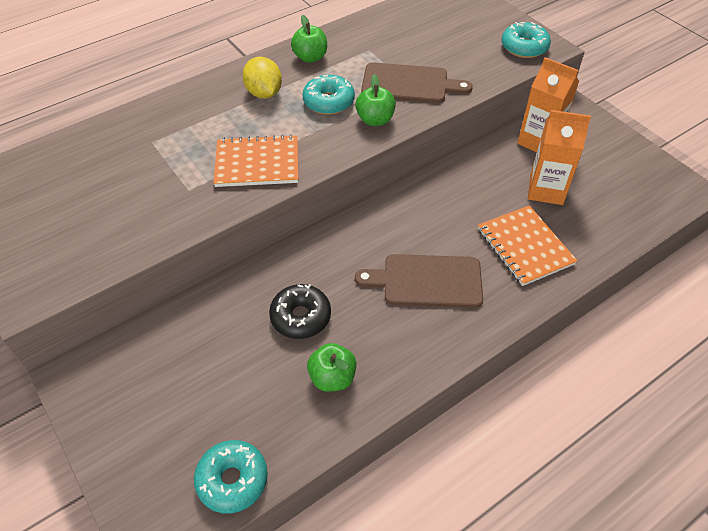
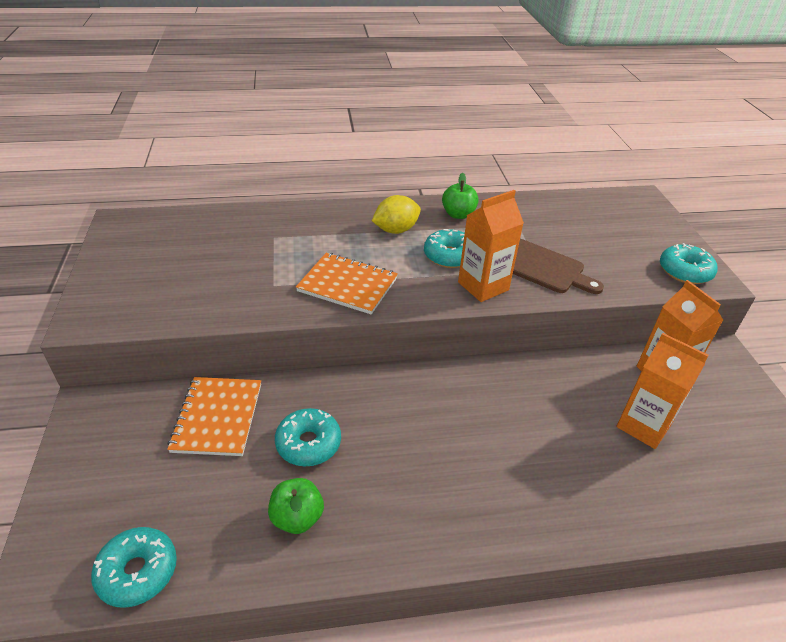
camera: 25 degrees right, 10 degrees down
yellow lemon [242,57,282,99] -> yellow lemon turned 60 degrees clockwise [372,195,421,234]
black donut [269,284,331,339] -> turquoise donut [275,408,341,466]
brown cutting board [355,254,483,308] -> none
green apple [356,74,396,126] -> orange carton [458,190,524,302]
orange notebook [478,205,578,286] -> orange notebook moved to [167,377,261,456]

